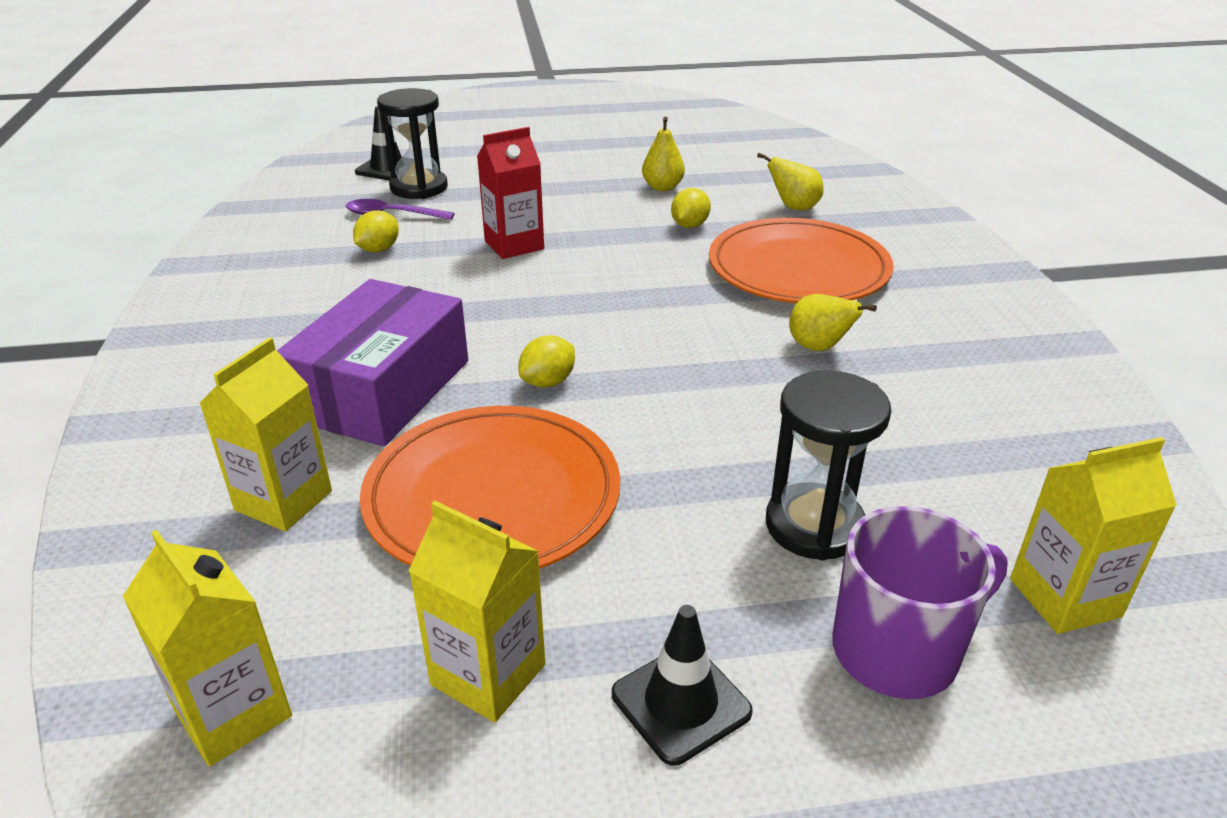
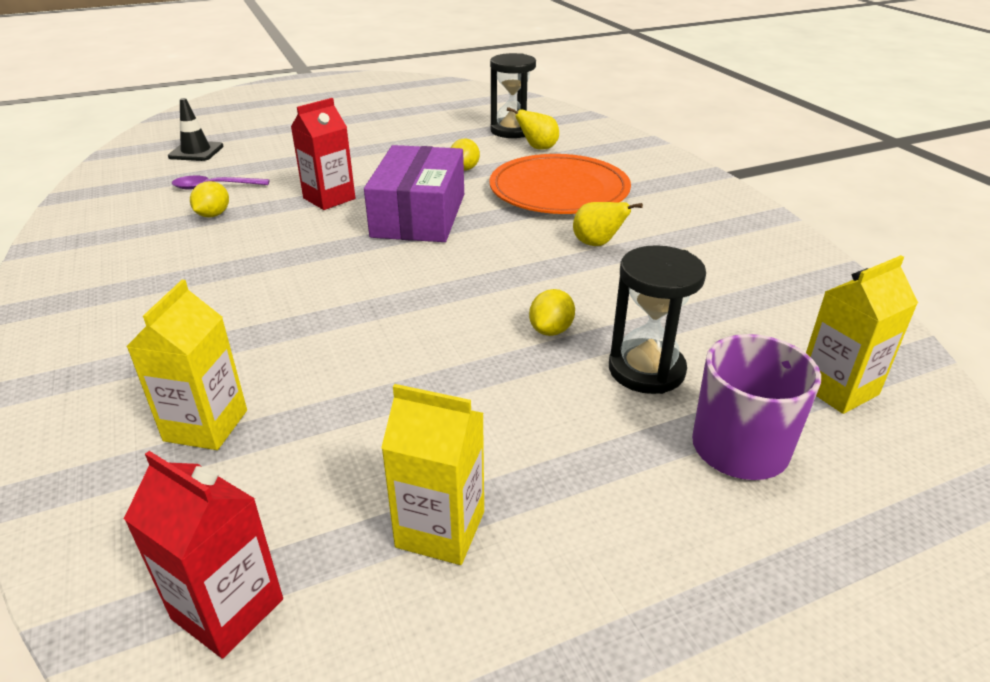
camera: 15 degrees left, 0 degrees up
yellow carton [123,530,292,766] -> red carton [124,451,283,659]
purple box [277,279,468,446] -> purple box moved to [364,145,464,242]
orange plate [360,406,620,569] -> none
black hourglass [377,88,448,199] -> black hourglass moved to [490,53,536,138]
yellow lemon [518,335,575,387] -> yellow lemon moved to [529,289,575,336]
black traffic cone [612,605,753,766] -> none
yellow pear [642,117,685,191] -> none

